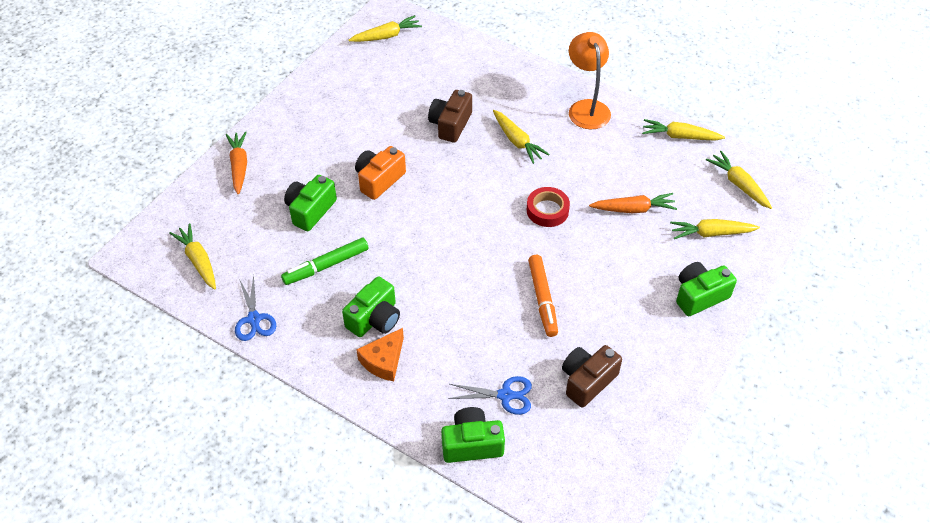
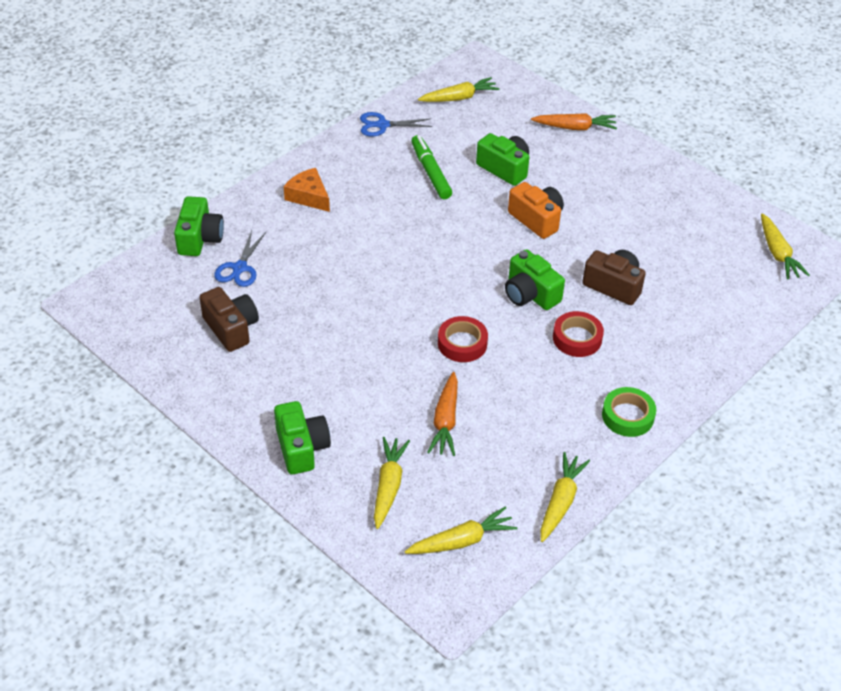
camera: 100 degrees right, 5 degrees down
green camera [342,276,400,337] -> green camera moved to [505,249,565,310]
yellow carrot [493,110,550,164] -> red tape [553,311,604,357]
orange marker [528,255,558,337] -> none
orange lamp [569,32,611,129] -> green tape [602,387,656,437]

